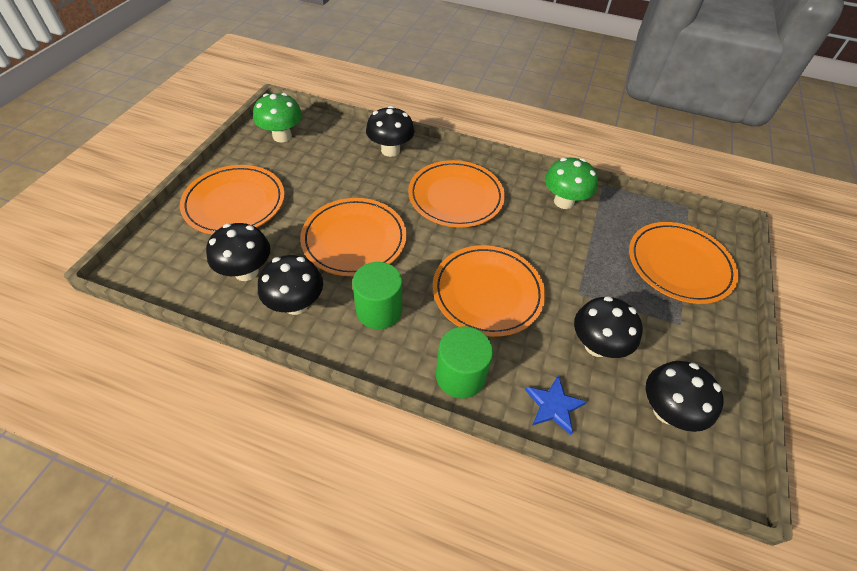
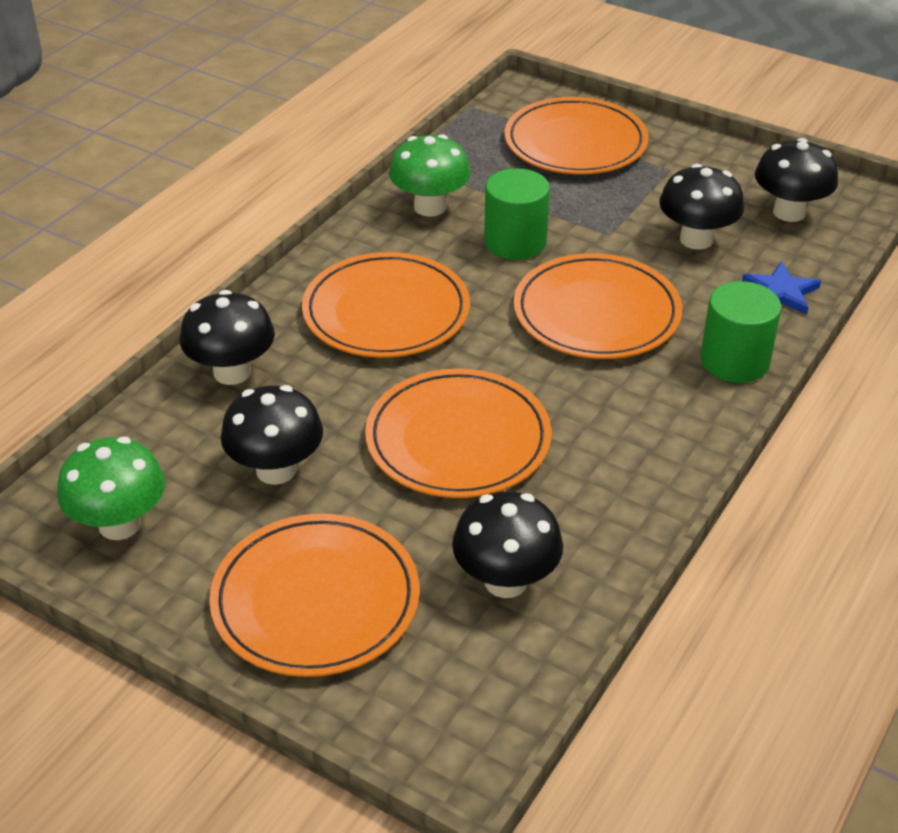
camera: 75 degrees left, 10 degrees down
black mushroom [258,255,323,315] -> black mushroom moved to [221,385,323,485]
green cylinder [352,262,402,329] -> green cylinder moved to [484,168,550,260]

